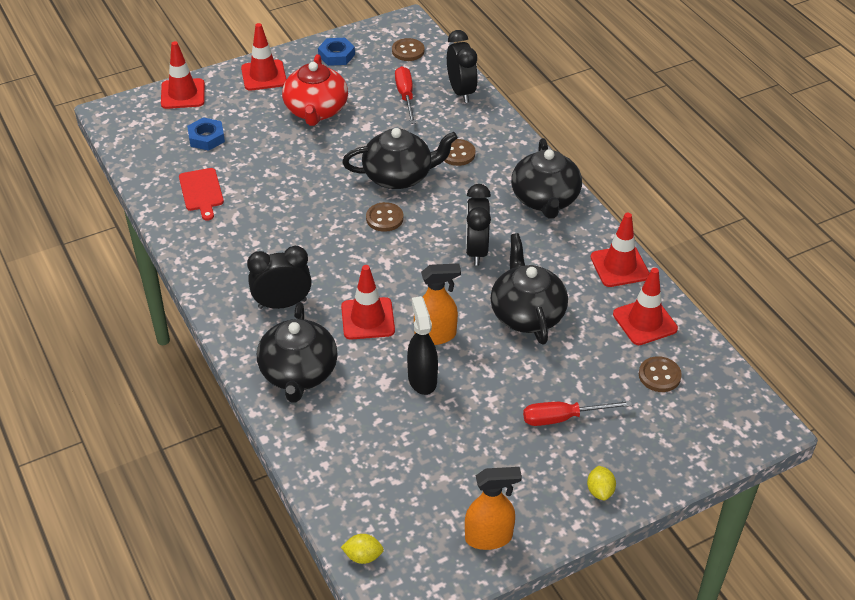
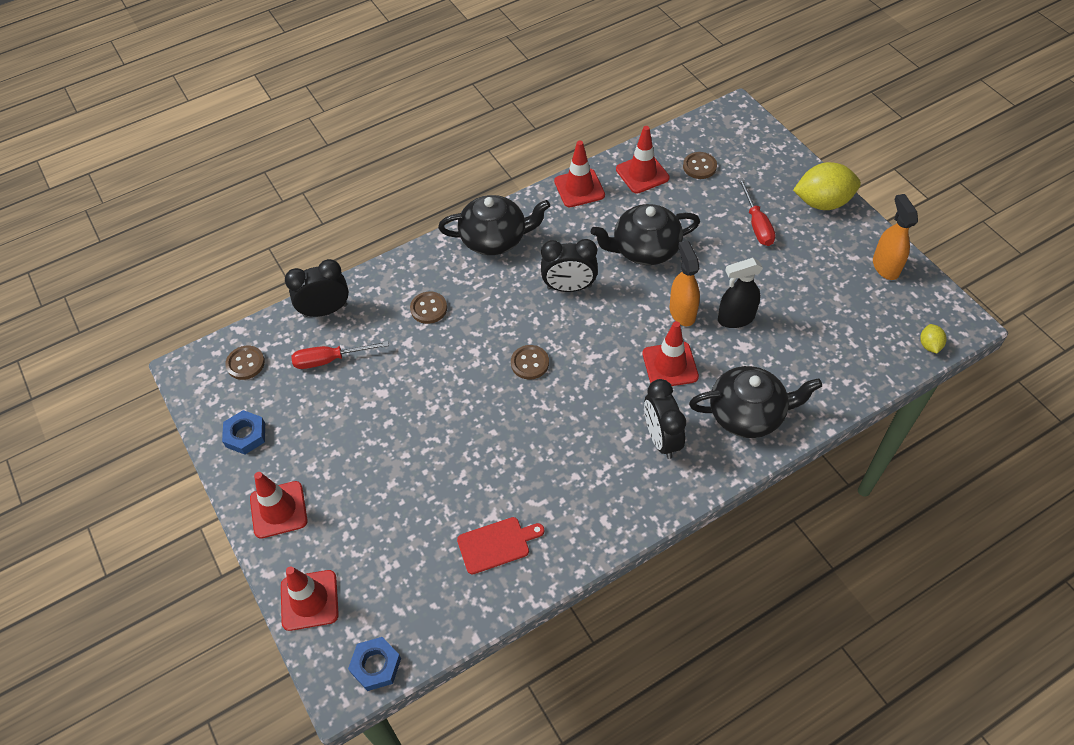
camera: 90 degrees left, 10 degrees up
blue nut [187,117,225,151] -> blue nut moved to [348,637,401,691]
red teapot [282,54,348,126] -> none
black teapot [342,128,458,189] -> none
yellow lemon [587,466,616,501] -> yellow lemon [793,162,861,210], size x2.14

